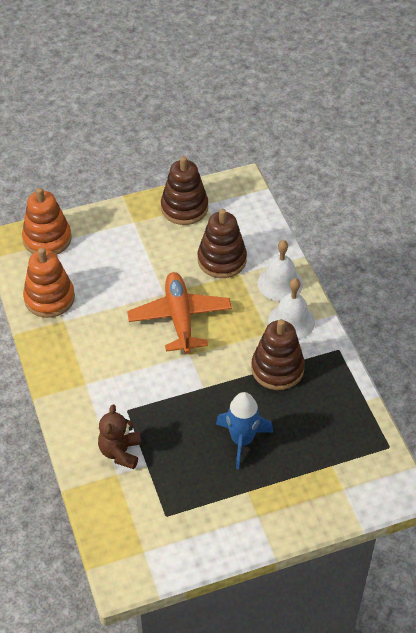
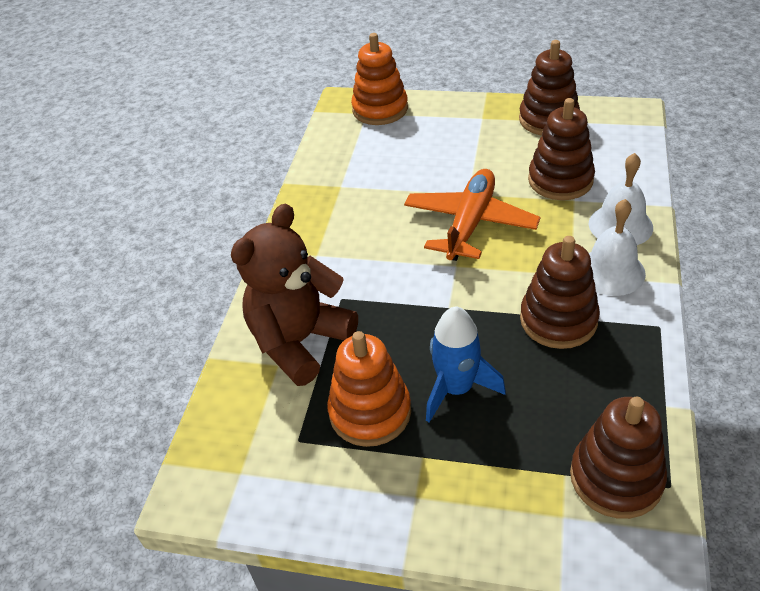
camera: 35 degrees right, 5 degrees down
orange stacking toy [23,248,75,318] -> orange stacking toy moved to [327,331,411,447]
brown teddy bear [98,404,141,469] -> brown teddy bear [231,204,358,386], size x1.74
none -> brown stacking toy [570,397,667,519]

